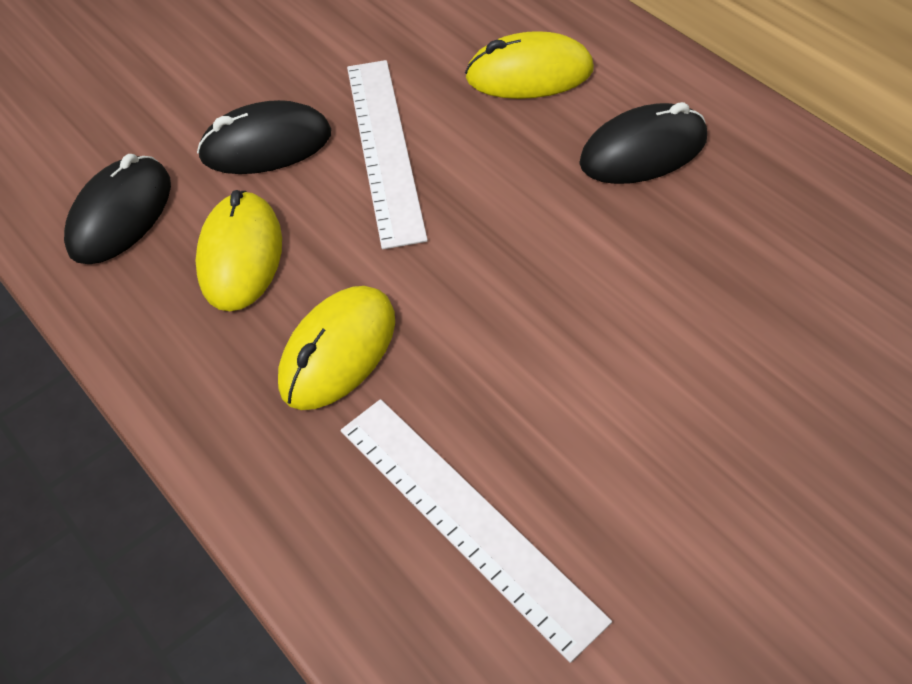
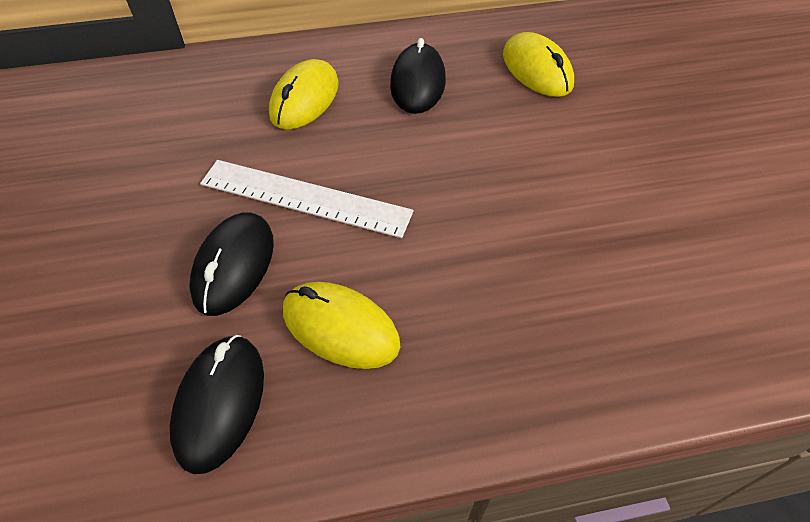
camera: 65 degrees left, 0 degrees up
black mouse [64,154,171,264] -> black mouse turned 45 degrees clockwise [170,335,264,474]
yellow mouse [278,286,395,410] -> yellow mouse moved to [503,32,574,97]
white ruler [341,399,612,663] -> none

